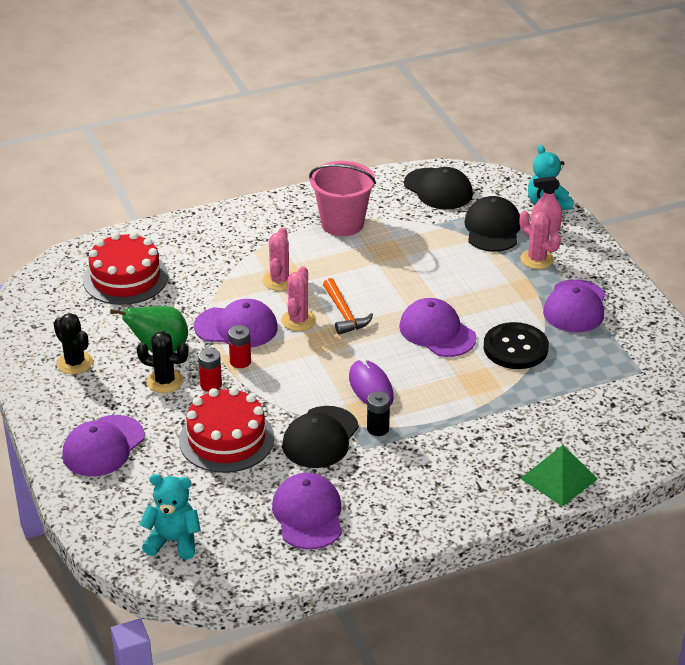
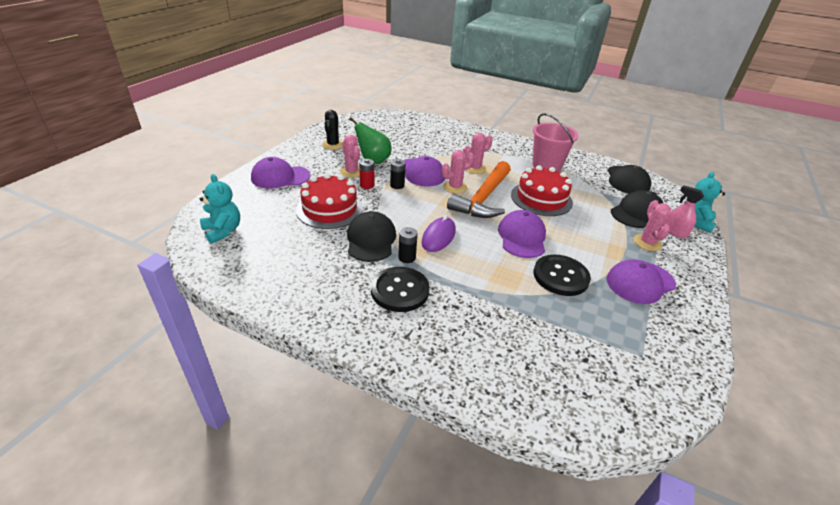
camera: 45 degrees right, 0 degrees up
red cake [83,232,168,305] -> red cake moved to [511,165,573,216]
black cactus [136,332,189,393] -> pink cactus [340,135,360,178]
red battery [228,325,251,368] -> black battery [390,159,405,189]
purple cap [272,473,342,549] -> none
black cap [282,406,359,468] -> black cap turned 105 degrees clockwise [347,211,396,262]
orange hammer [323,278,373,335] -> orange hammer [447,161,511,218], size x1.78
green pyramid [520,445,598,506] -> none
none -> black button [371,267,430,312]

